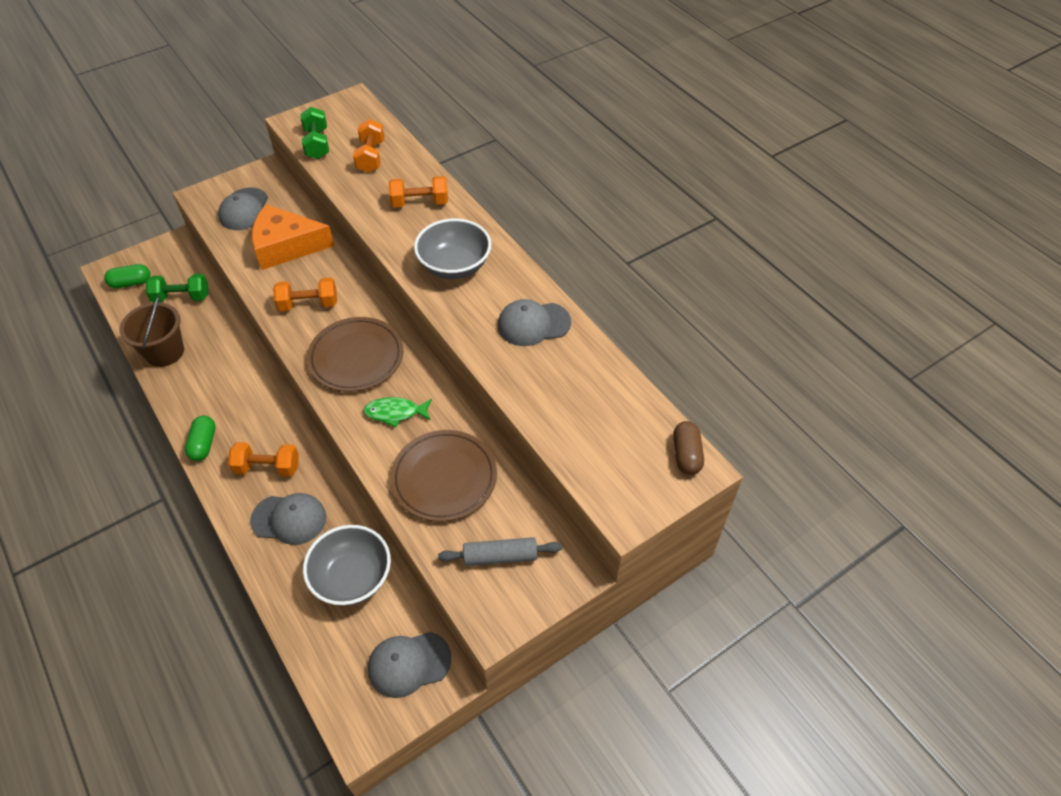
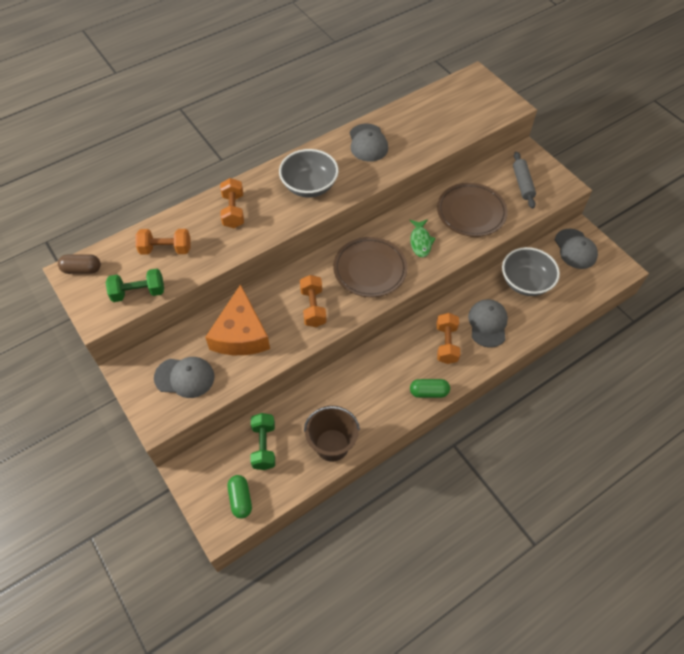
camera: 90 degrees left, 5 degrees up
brown capsule [673,421,704,475] -> brown capsule moved to [58,254,101,274]

